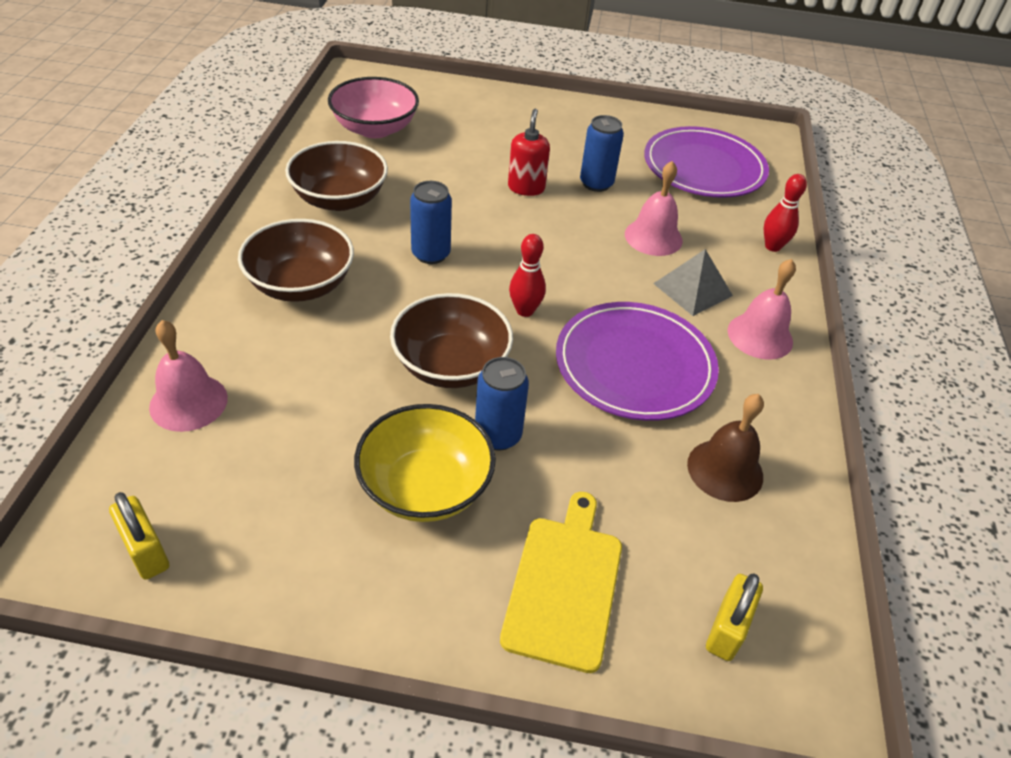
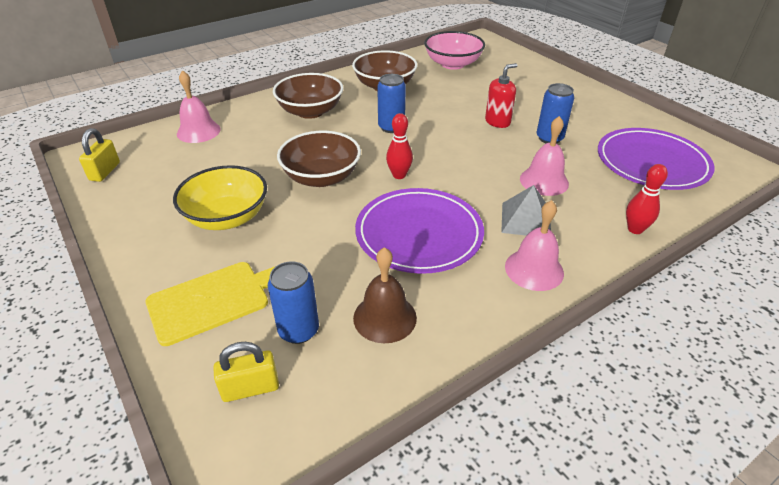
camera: 50 degrees right, 5 degrees down
blue can [475,357,529,450] -> blue can moved to [268,261,319,344]

